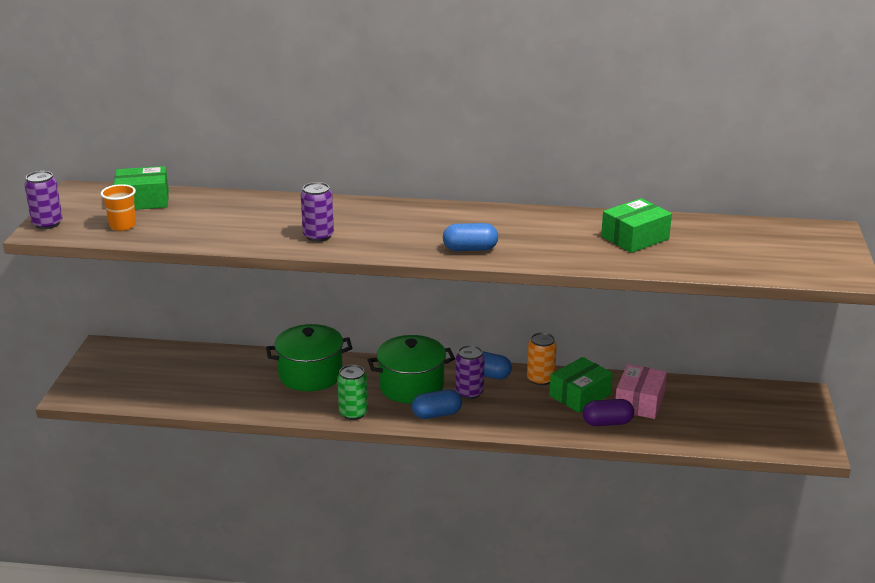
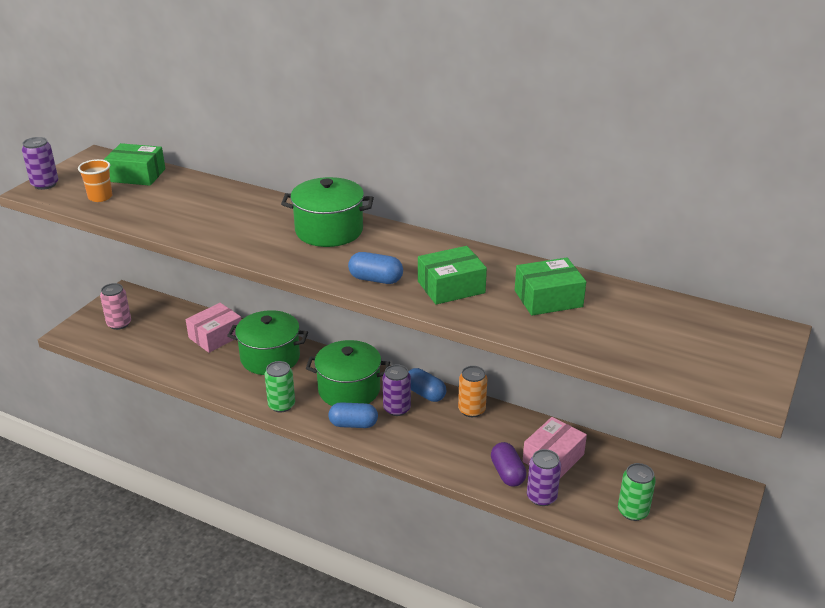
camera: 20 degrees right, 5 degrees up
purple can [301,182,334,242] -> purple can moved to [527,449,561,506]
green box [549,357,613,413] -> green box moved to [418,246,487,305]
purple capsule [583,399,634,426] -> purple capsule turned 60 degrees clockwise [491,442,527,487]
none -> pink can [100,283,131,330]
none -> pink box [186,303,241,353]
none -> green pot [281,177,374,247]
none -> green can [618,463,656,521]

